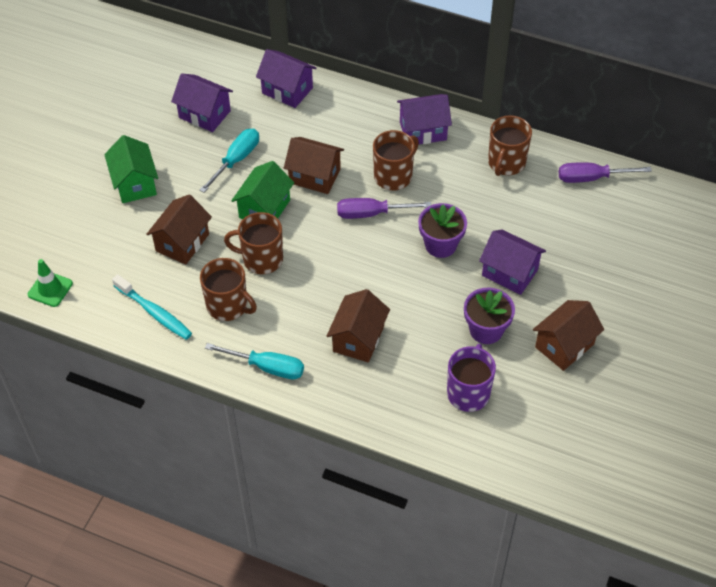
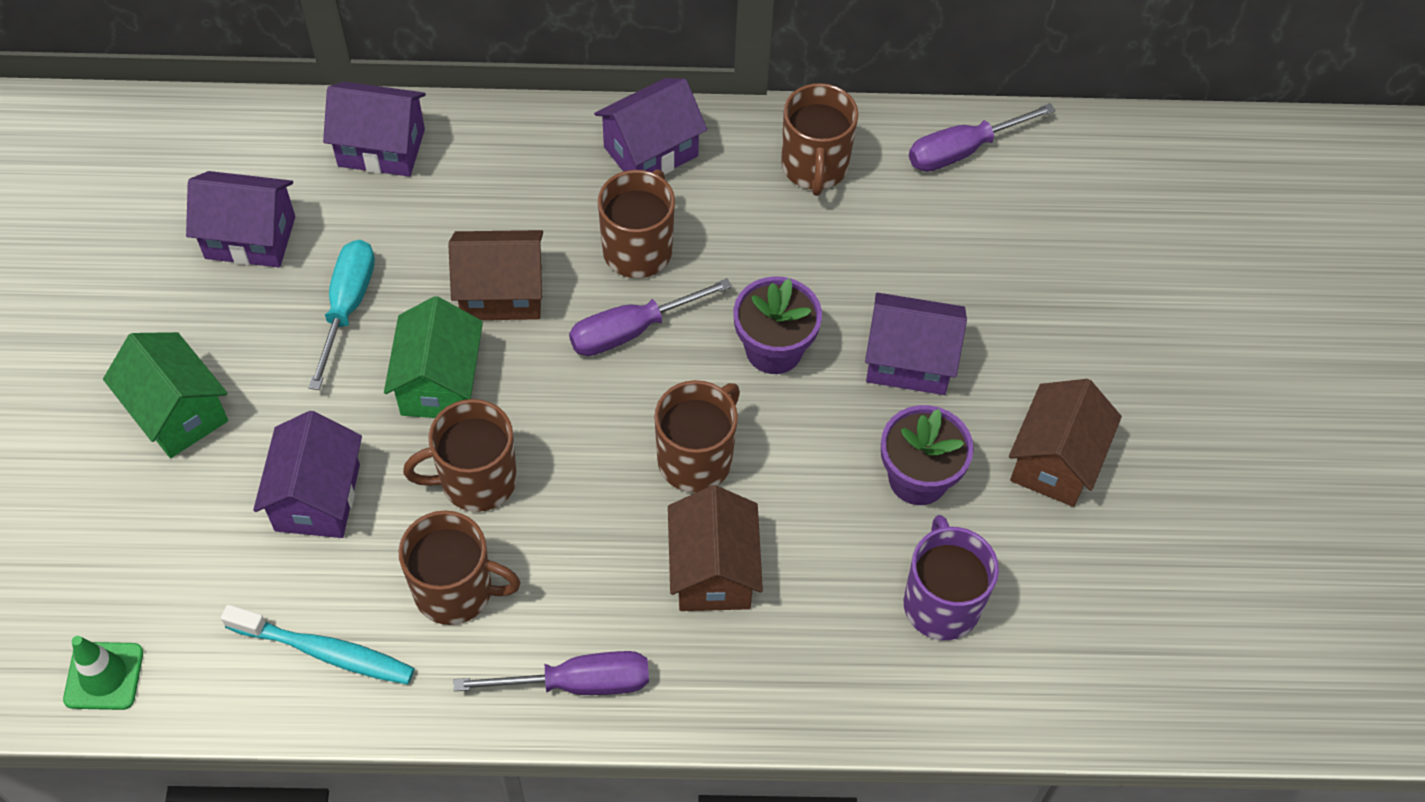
camera: 25 degrees left, 5 degrees up
brown house [146,195,212,265] -> purple house [253,411,362,538]
turquoise screwdriver [205,343,304,379] -> purple screwdriver [454,651,649,695]
none -> brown mug [654,380,740,492]

